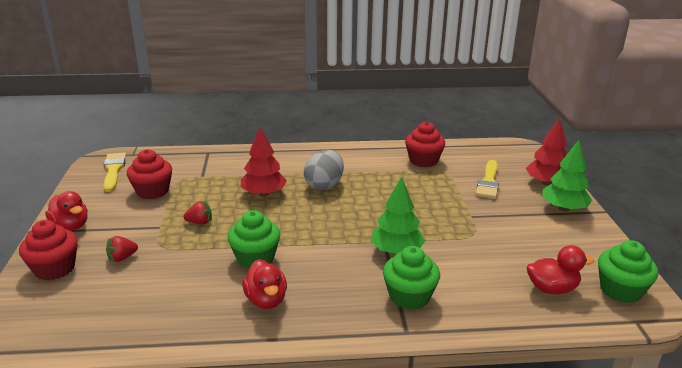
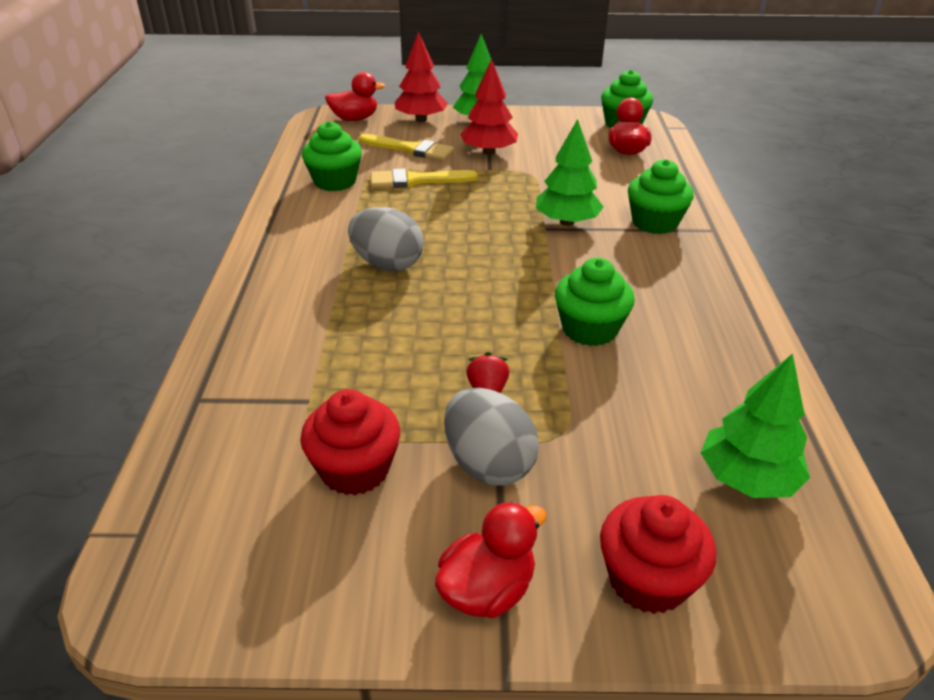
camera: 85 degrees left, 10 degrees up
yellow brush [104,152,126,192] -> yellow brush moved to [370,168,478,188]
red strawberry [106,236,138,262] -> none
red tree [241,127,287,196] -> red tree moved to [460,59,518,155]
red duck [242,259,287,309] -> red duck moved to [325,72,385,121]
red cupcake [405,122,445,167] -> green cupcake [302,121,362,191]
none -> grey egg [444,387,539,486]
none -> green tree [701,353,810,498]

